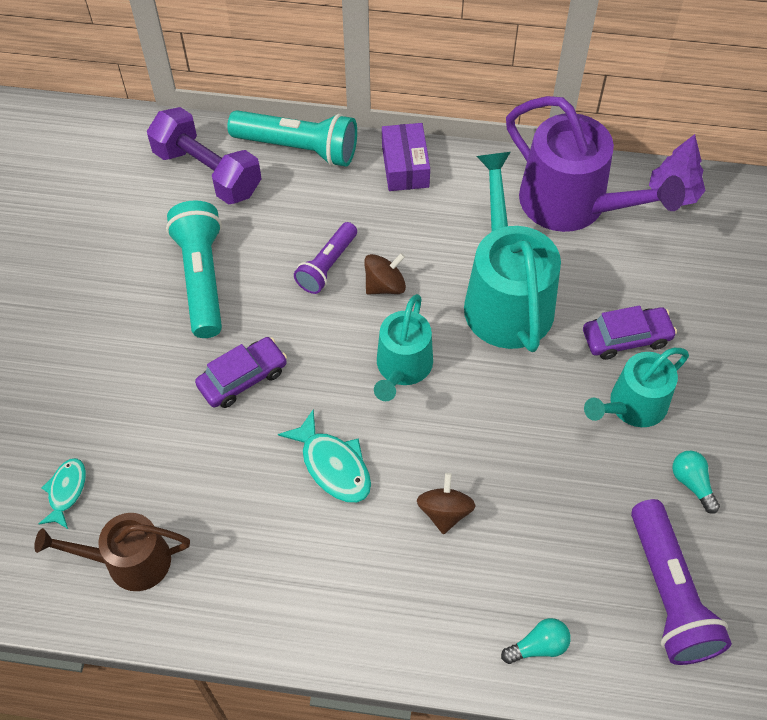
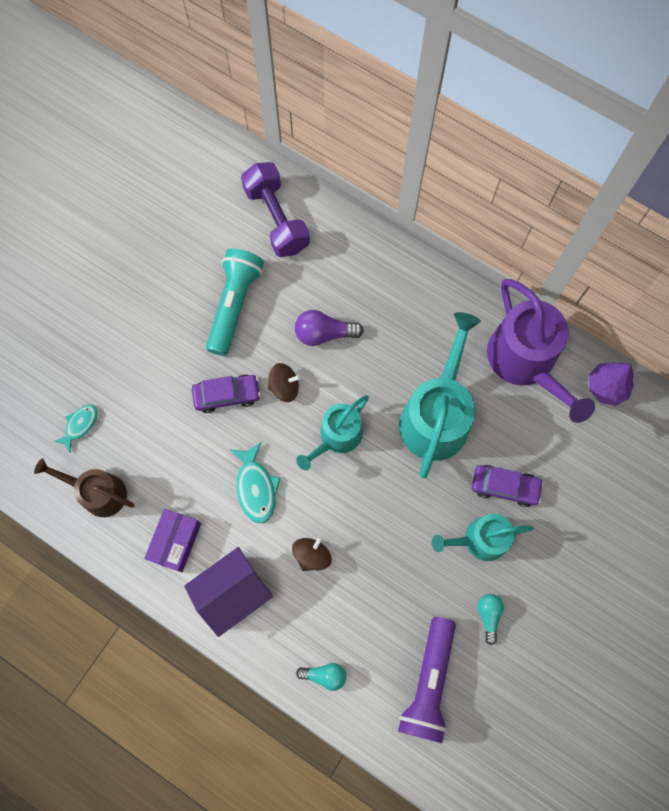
camera: 25 degrees right, 15 degrees up
turquoise flashlight [227,110,357,167] -> none
purple flashlight [294,222,357,294] -> purple light bulb [295,310,363,346]
brown spinning top [364,253,406,295] -> brown spinning top moved to [268,363,301,402]
purple box [382,123,430,191] -> purple box moved to [144,509,201,572]
none -> purple house [184,547,273,637]

